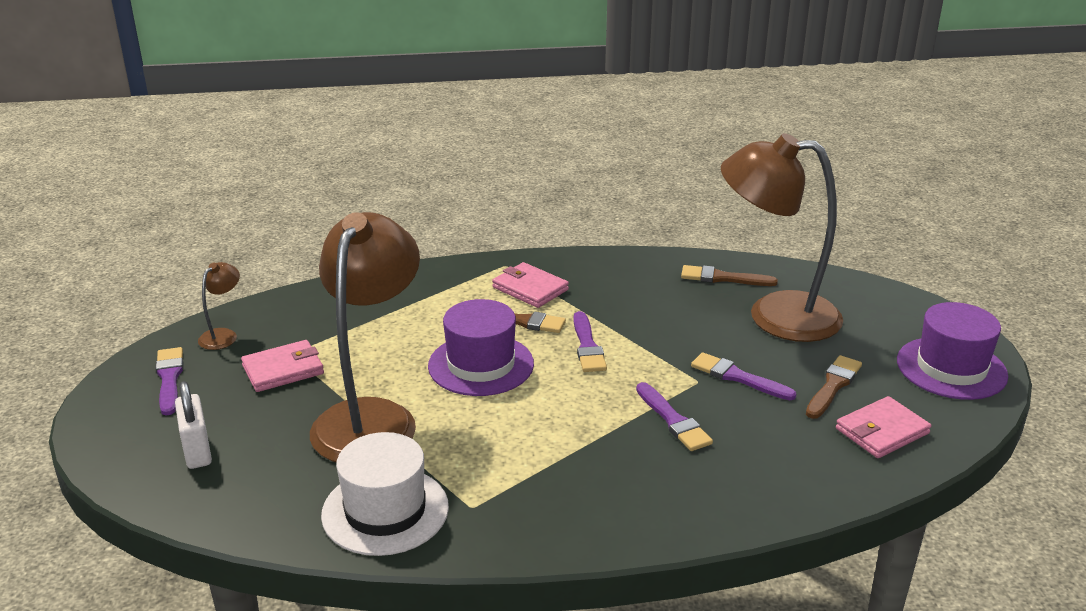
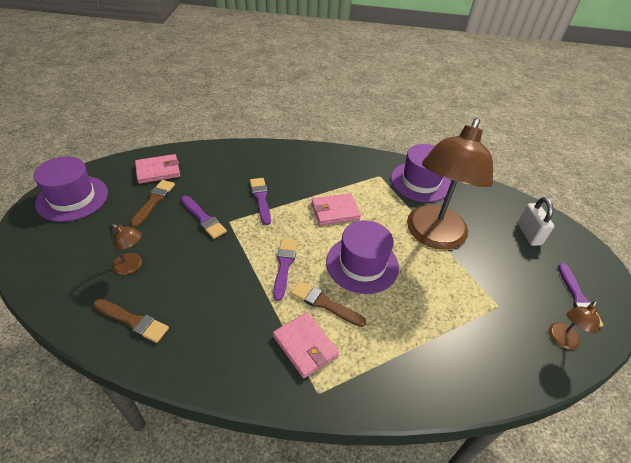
camera: 170 degrees left, 15 degrees up
pink wallet [241,340,324,392] -> pink wallet moved to [311,193,361,225]
white hat [321,432,449,556] -> purple hat [391,144,451,202]
brown lamp [721,133,843,342] -> brown lamp [110,224,142,275], size x0.41
brown brush [806,355,862,419] -> brown brush turned 150 degrees clockwise [130,180,175,228]

